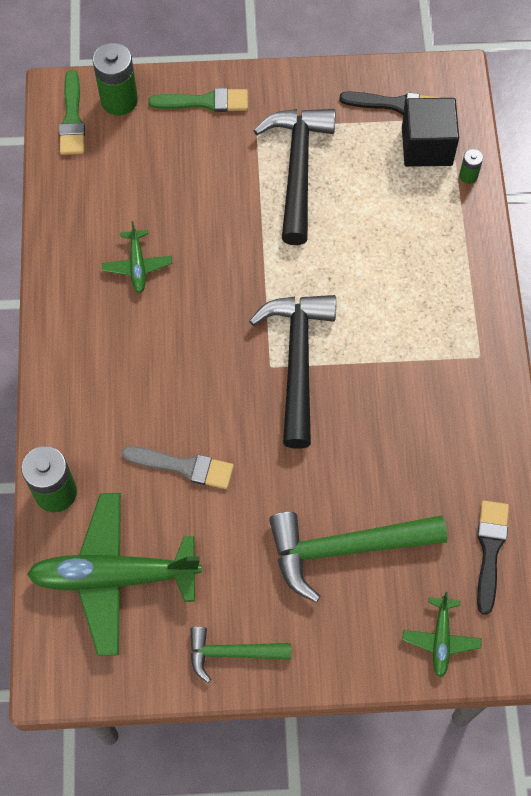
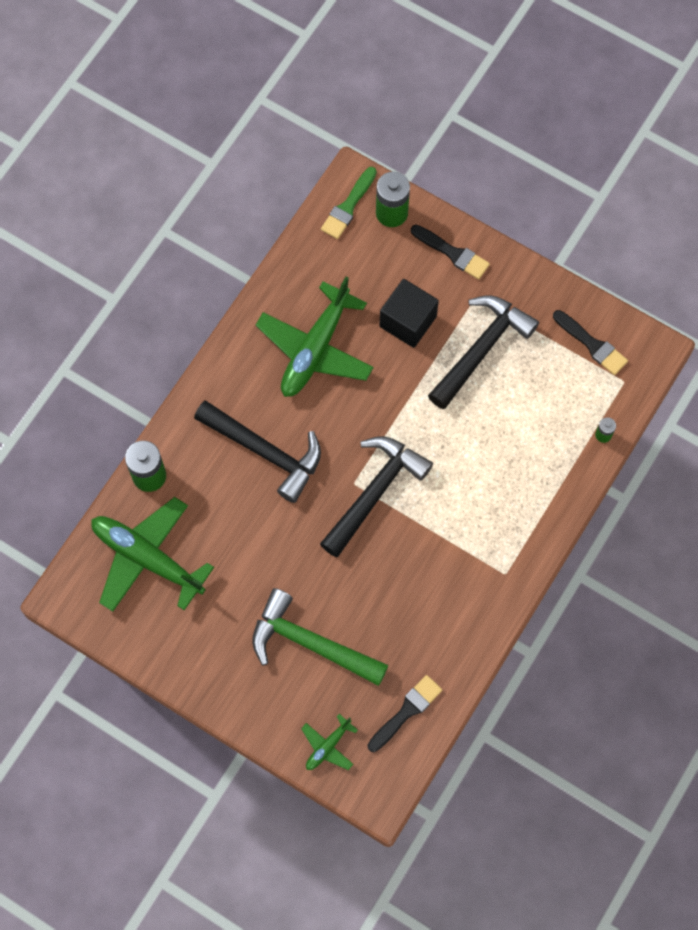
camera: 35 degrees right, 5 degrees up
green plane [102,221,172,293] -> green plane [256,277,374,397], size x2.14
grey brush [122,446,234,489] -> none
green brush [148,88,248,112] -> black brush [411,225,490,280]
green hammer [190,627,291,683] -> none
black cube [402,98,459,167] -> black cube moved to [380,279,439,348]
none -> black hammer [194,401,321,503]

